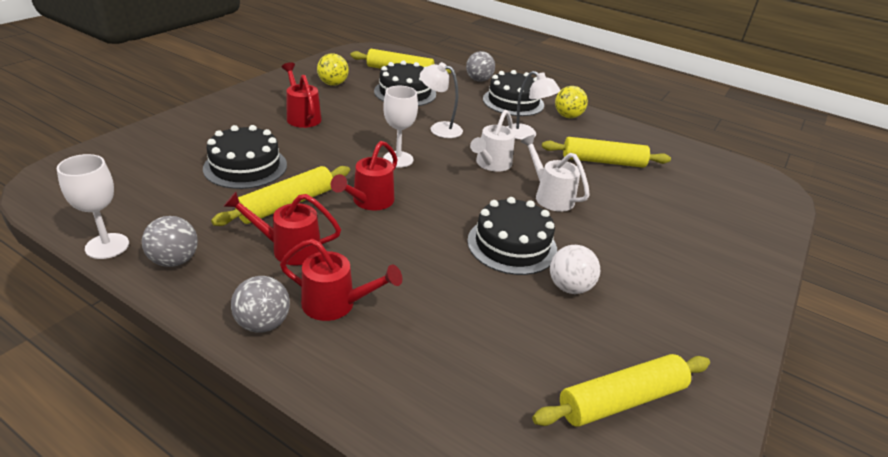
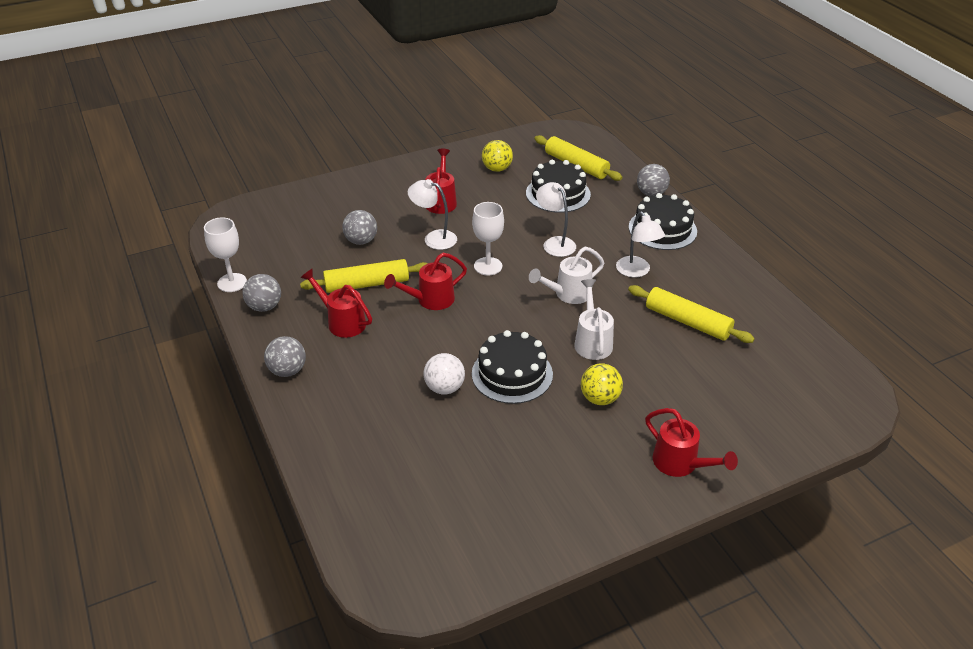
camera: 35 degrees right, 5 degrees up
black cake [203,125,287,189] -> grey ball [342,210,377,245]
red watering can [280,239,402,321] -> red watering can moved to [645,408,738,477]
yellow rolling pin [532,354,710,427] -> none
white ball [550,245,600,294] -> white ball moved to [424,353,465,394]
yellow ball [555,86,588,118] -> yellow ball moved to [581,363,623,405]
none -> white lamp [408,179,457,250]

